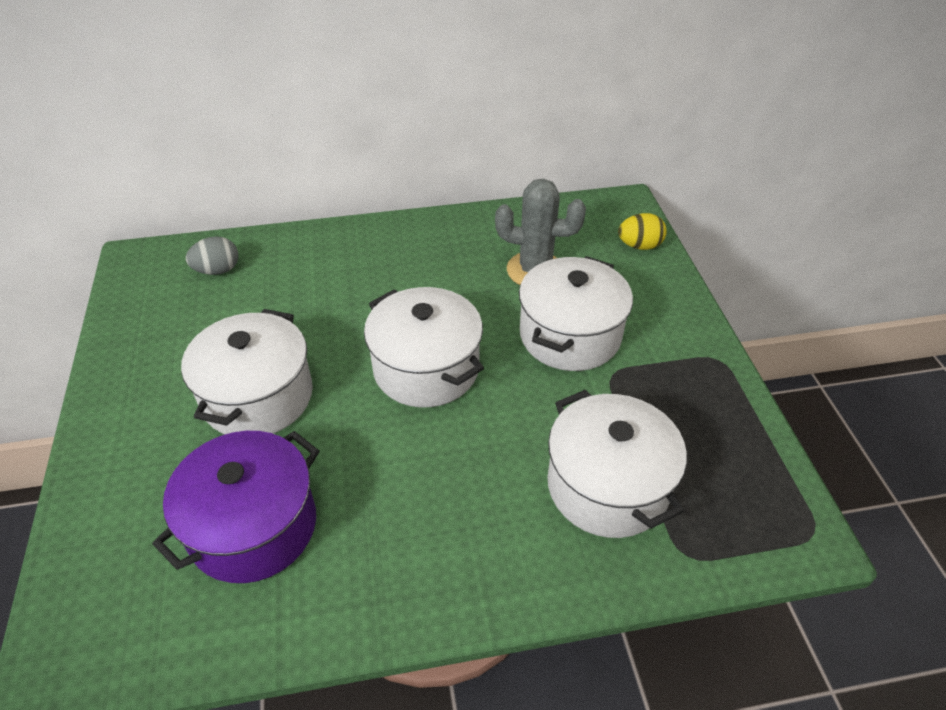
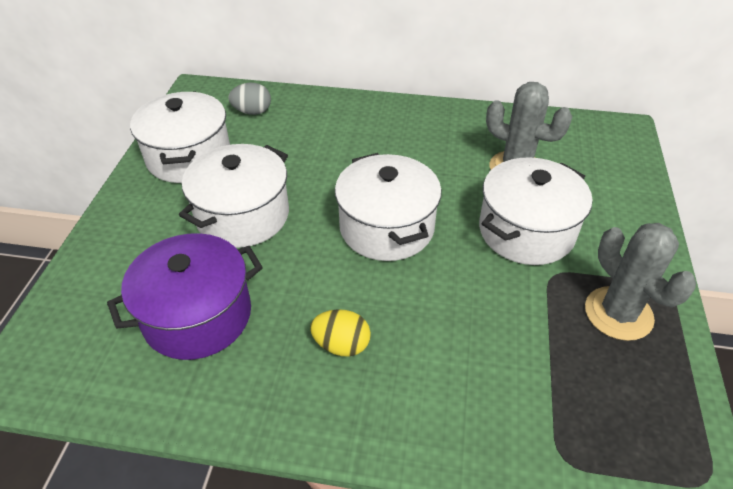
camera: 20 degrees right, 0 degrees up
white pot [547,389,687,538] -> white pot moved to [130,91,230,183]
yellow egg [618,213,667,250] -> yellow egg moved to [310,309,371,356]
none -> grey cactus [585,223,696,341]

